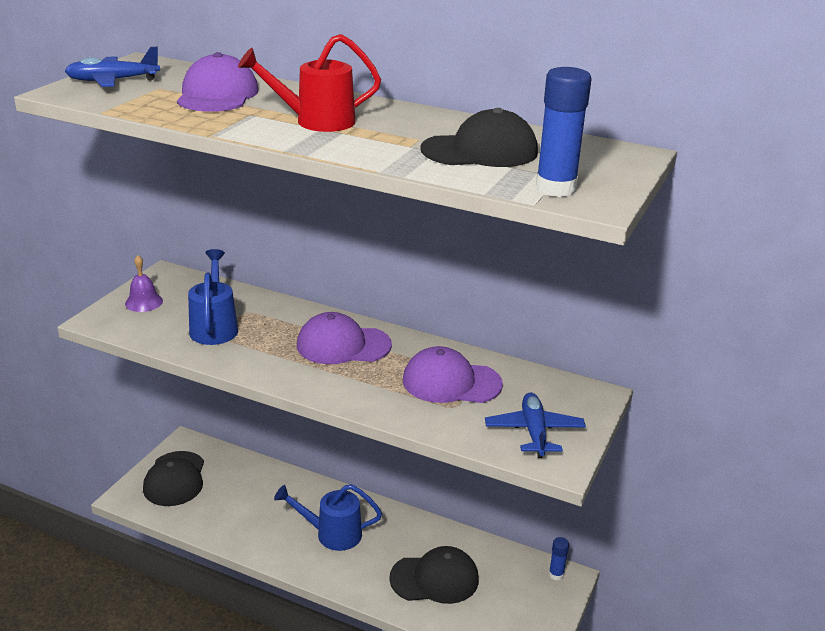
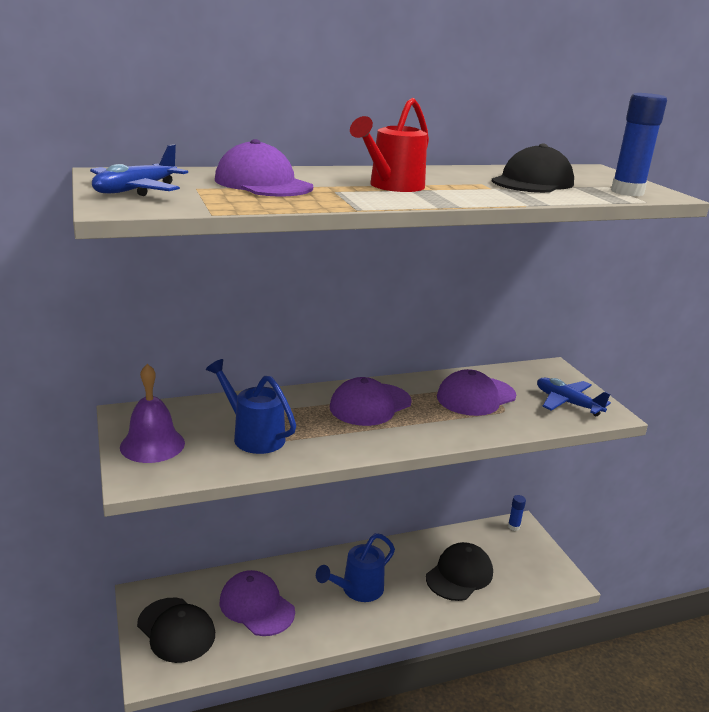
camera: 45 degrees left, 5 degrees down
purple bell [125,255,163,312] -> purple bell [120,364,185,463], size x1.50
none -> purple cap [220,570,295,636]

